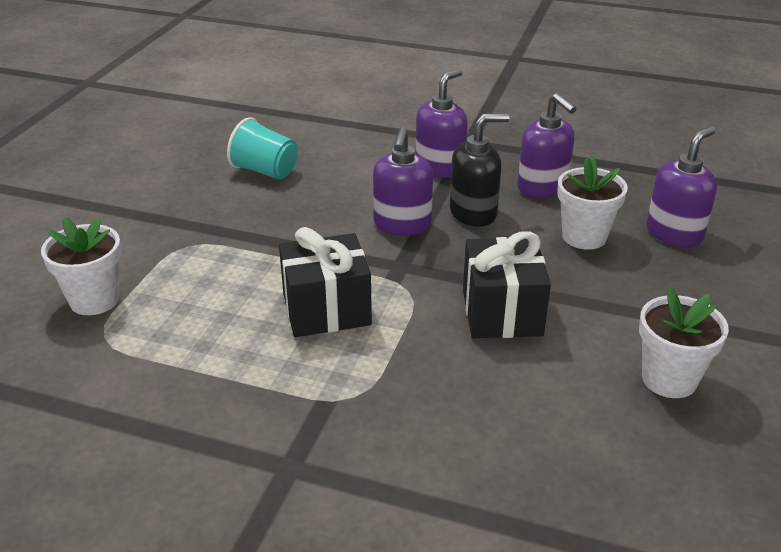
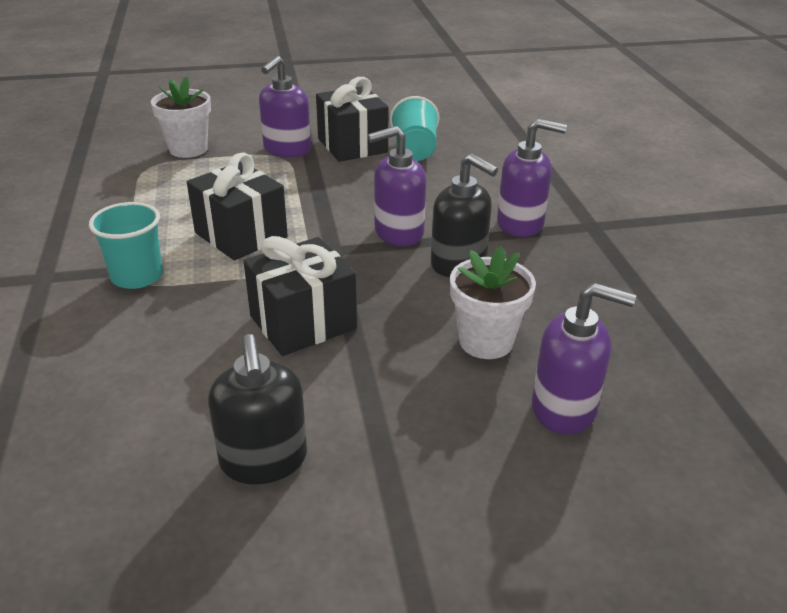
camera: 60 degrees right, 0 degrees up
purple soap dispenser [518,93,577,198] -> purple soap dispenser moved to [259,56,311,157]
white flower pot [639,287,729,398] -> black soap dispenser [208,334,307,484]
none -> turquoise cup [89,202,163,289]
none -> black gift [316,77,389,162]

